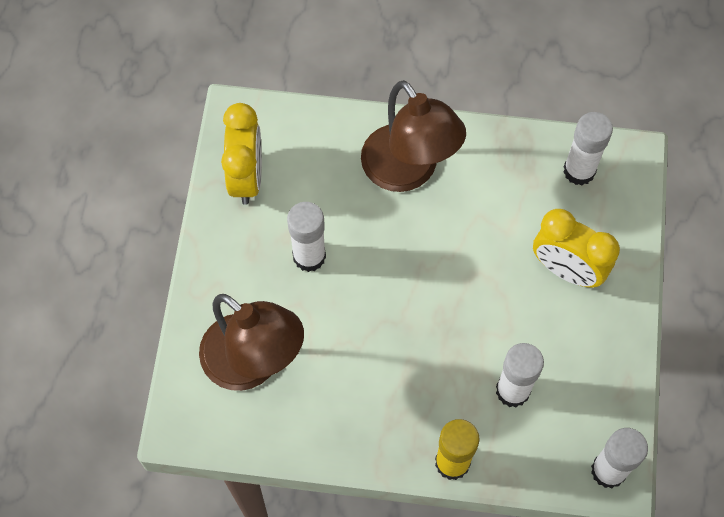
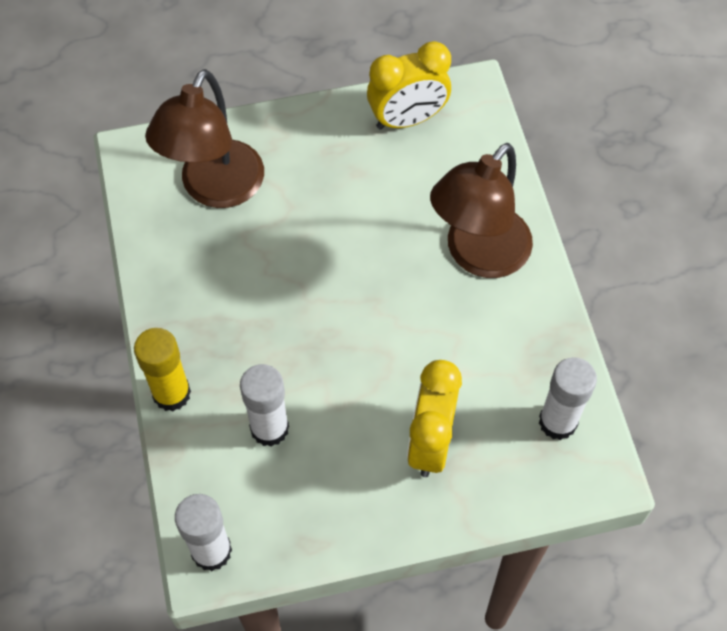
camera: 70 degrees right, 5 degrees down
white glue stick [287,202,326,272] -> none

